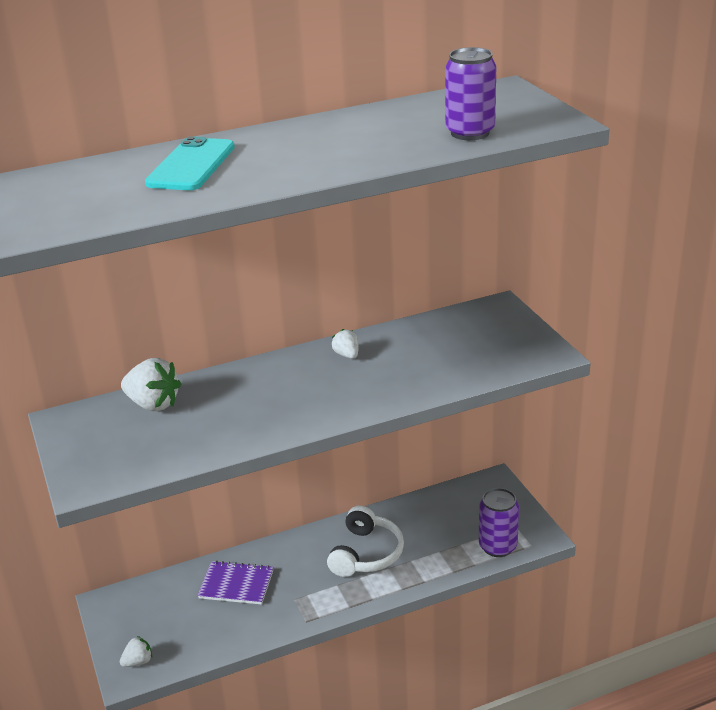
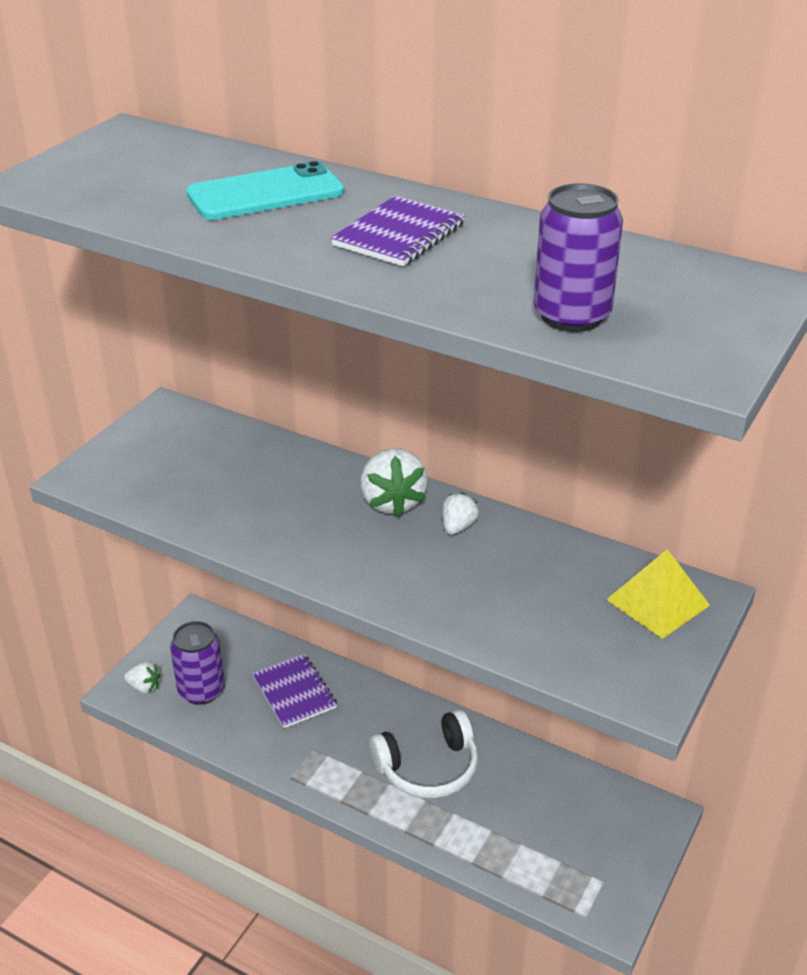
camera: 50 degrees right, 5 degrees up
white strawberry [121,358,181,411] -> white strawberry moved to [360,448,428,517]
purple can [479,488,519,557] -> purple can moved to [170,621,225,705]
none -> purple notebook [331,196,465,266]
none -> yellow pyramid [606,549,710,639]

